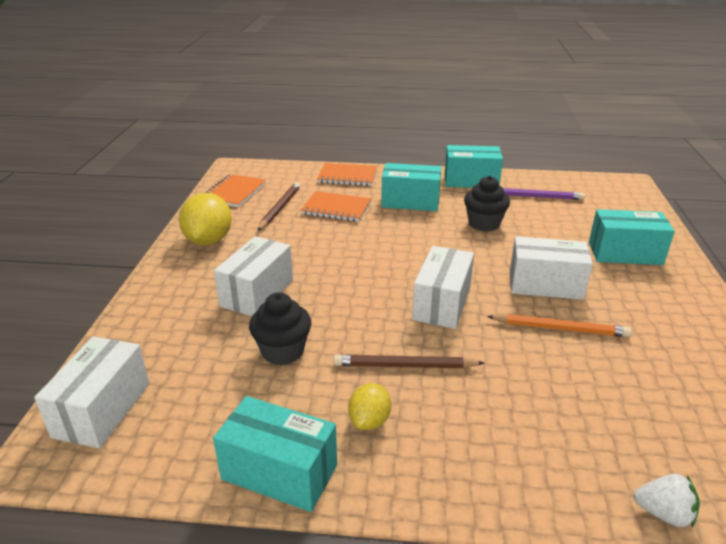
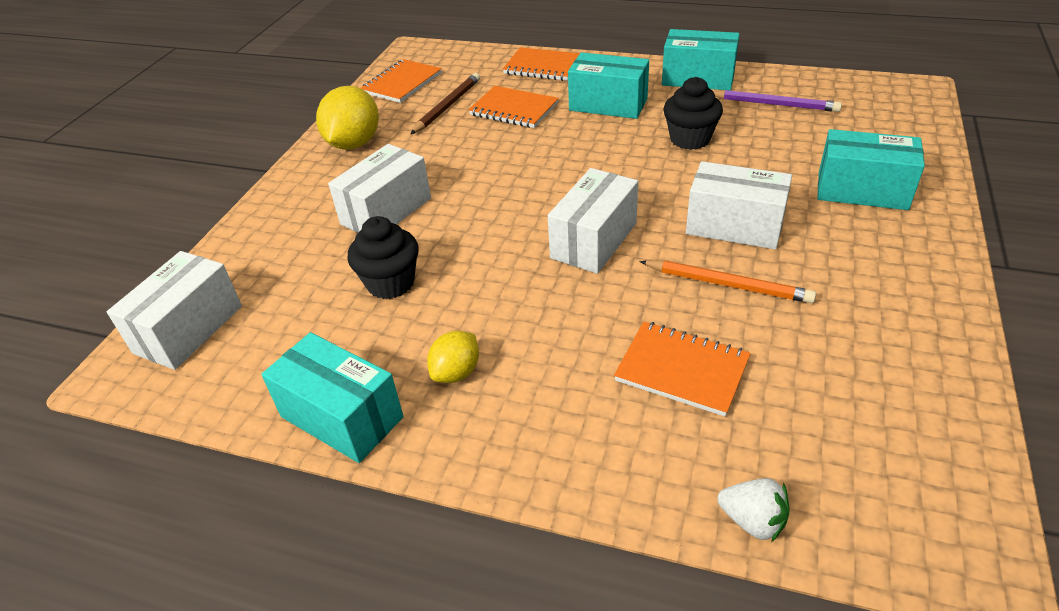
camera: 15 degrees right, 10 degrees up
brown pencil [333,355,485,368] -> none
none -> orange notebook [614,322,751,417]

